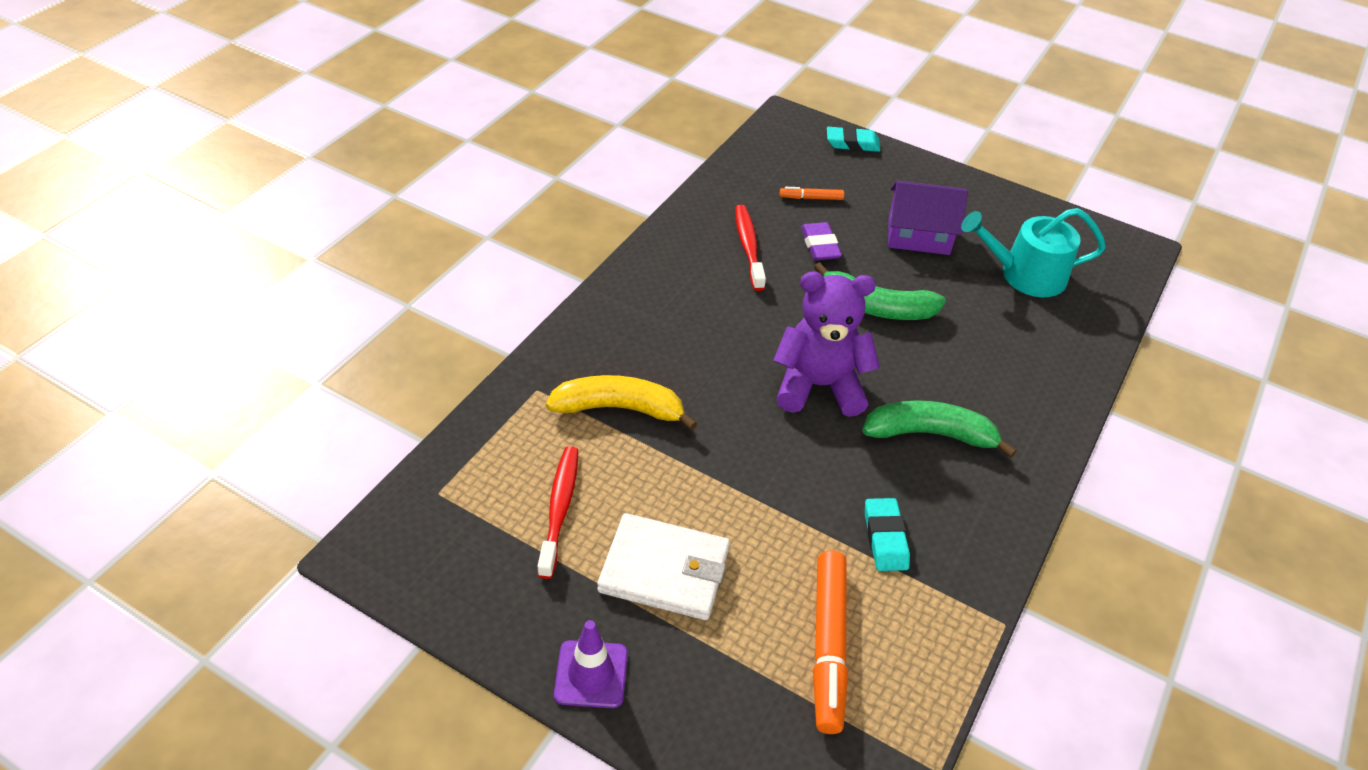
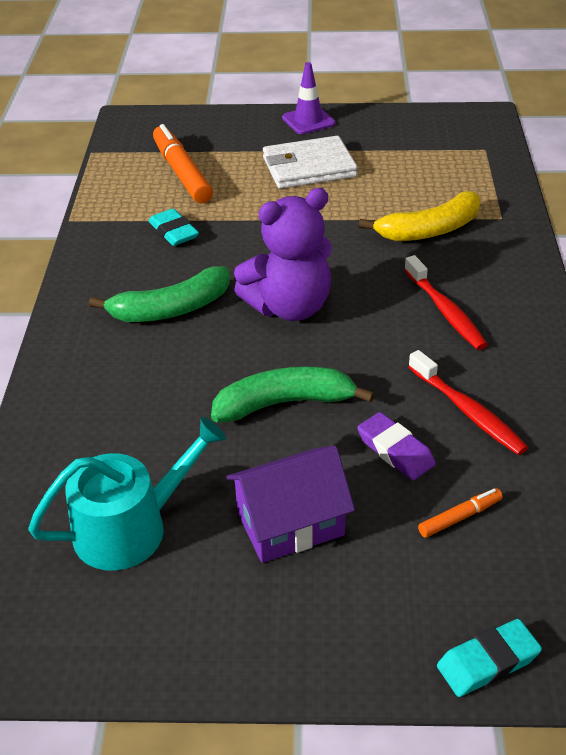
camera: 155 degrees right, 5 degrees down
red toothbrush [538,446,578,579] -> red toothbrush moved to [404,255,488,350]

